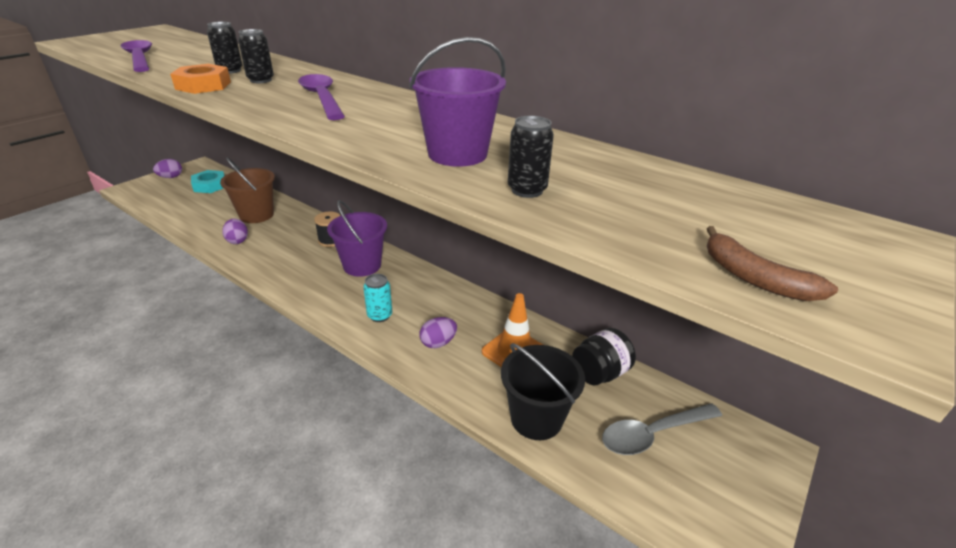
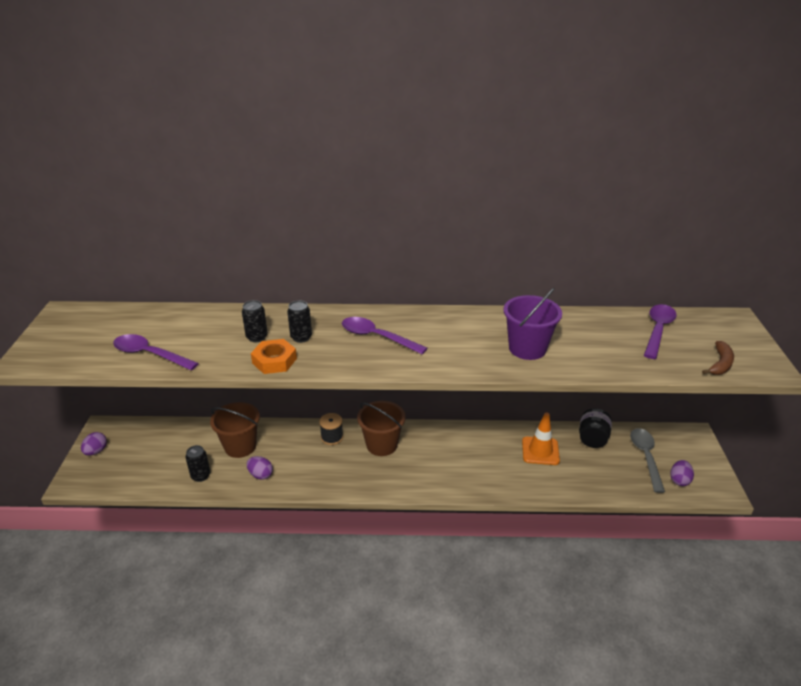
camera: 35 degrees left, 0 degrees up
turquoise nut [191,170,225,193] -> none
purple bucket [327,200,387,277] -> brown bucket [357,401,406,456]
turquoise can [363,274,392,322] -> none
purple egg [420,317,457,348] -> purple egg moved to [670,460,694,486]
black bucket [501,343,585,440] -> none
black can [508,116,554,198] -> black can moved to [186,445,210,482]
grey spoon [602,403,722,455] -> grey spoon turned 150 degrees clockwise [630,428,665,493]
brown banana [707,226,838,301] -> brown banana turned 75 degrees counterclockwise [702,341,734,375]
none -> purple spoon [644,304,676,359]

